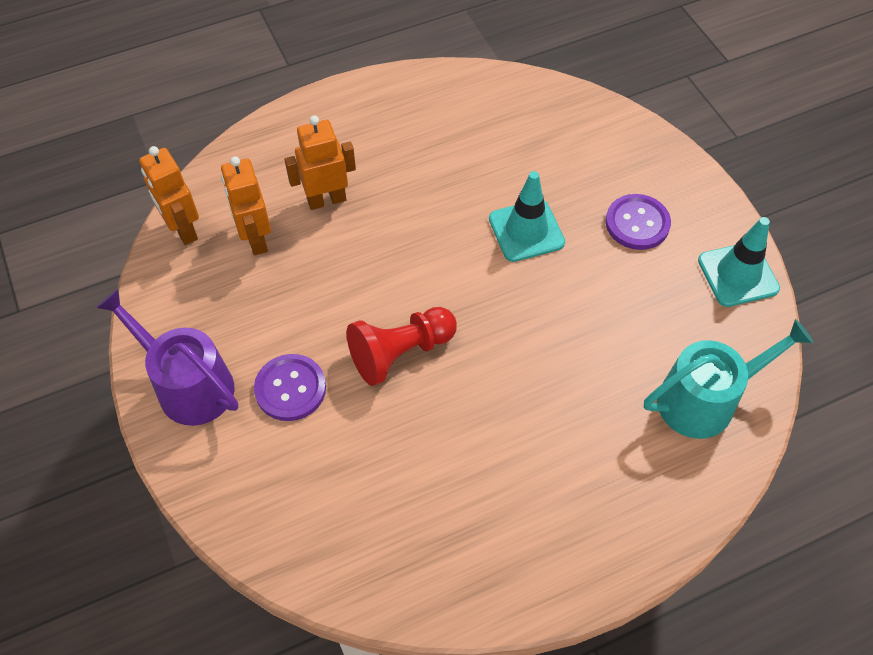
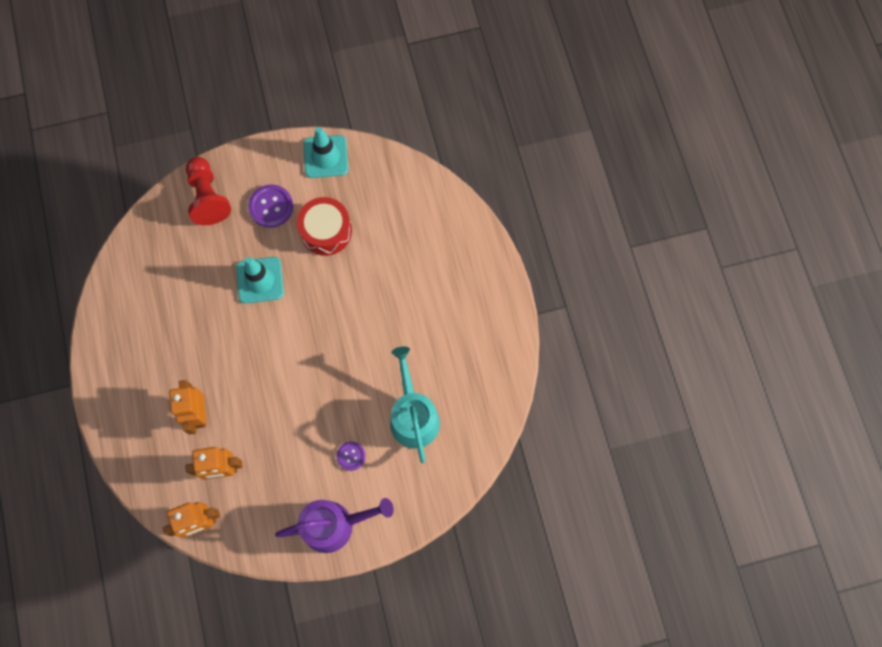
camera: 80 degrees left, 15 degrees up
purple watering can [96,289,238,426] -> purple watering can turned 150 degrees counterclockwise [275,498,394,553]
purple button [254,354,326,421] -> purple button [337,442,366,471], size x0.60
red pawn [347,307,457,386] -> red pawn moved to [186,157,231,225]
turquoise watering can [644,319,813,439] -> turquoise watering can moved to [390,346,440,463]
none -> red drum [297,197,352,256]

